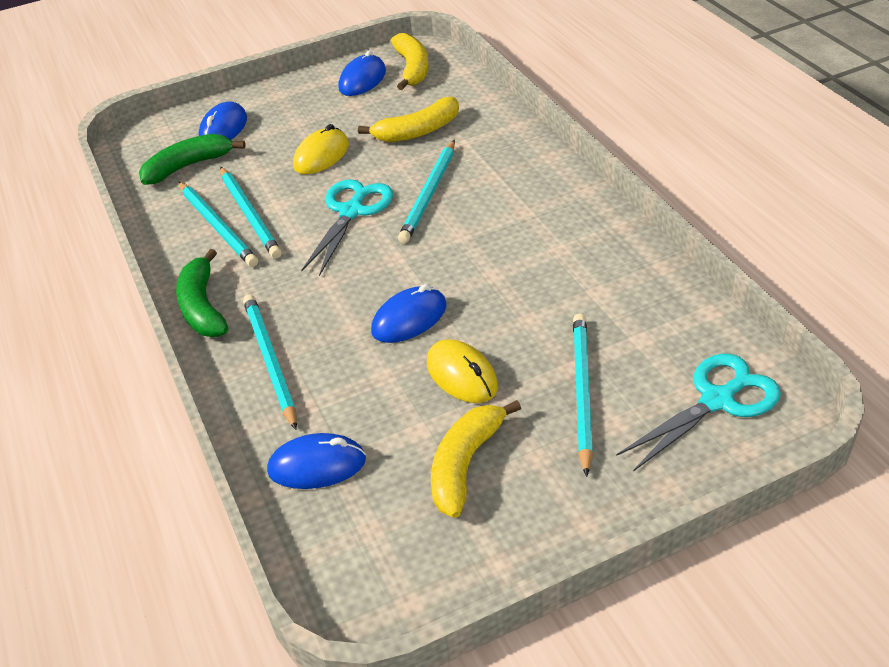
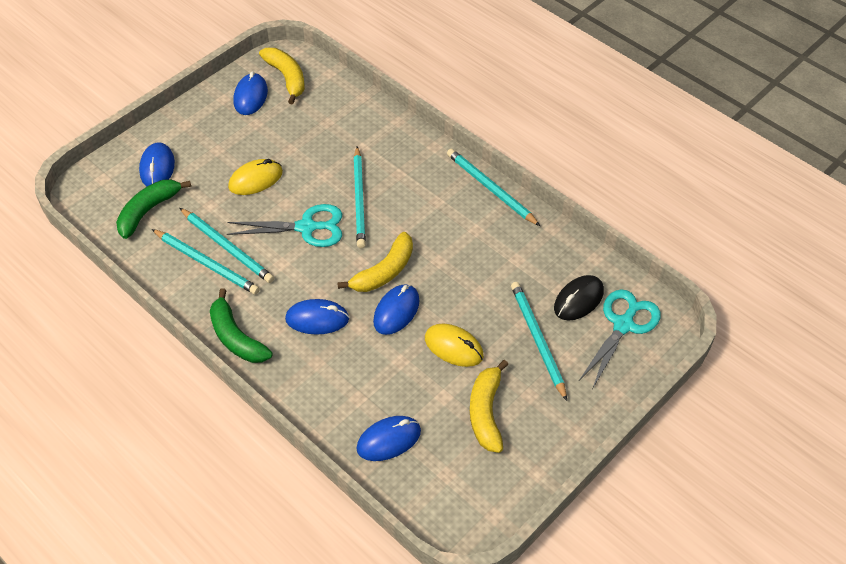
camera: 25 degrees left, 10 degrees up
turquoise pencil [243,295,297,430] -> turquoise pencil moved to [447,149,540,226]
yellow mouse [293,124,349,174] -> yellow mouse turned 45 degrees clockwise [228,159,283,195]
turquoise scissors [301,179,393,276] -> turquoise scissors turned 90 degrees clockwise [227,204,342,247]
yellow banana [358,97,459,142] -> yellow banana moved to [337,232,413,292]
none -> blue mouse [285,299,349,334]
none -> black mouse [554,275,604,320]

